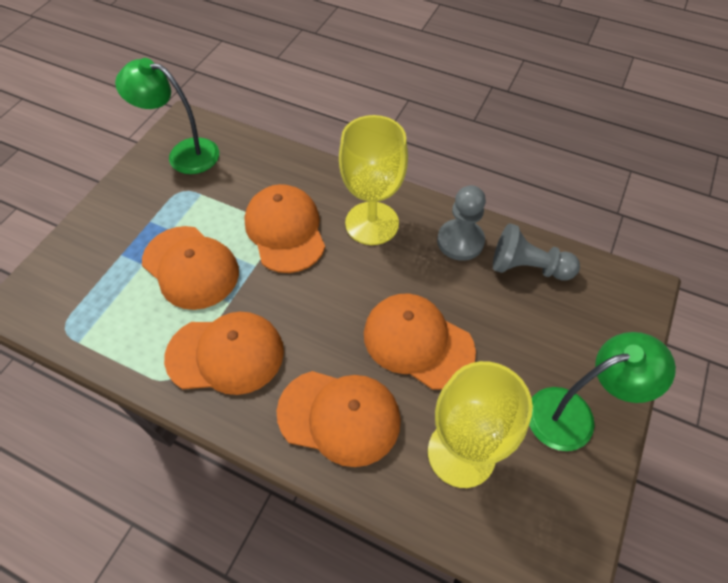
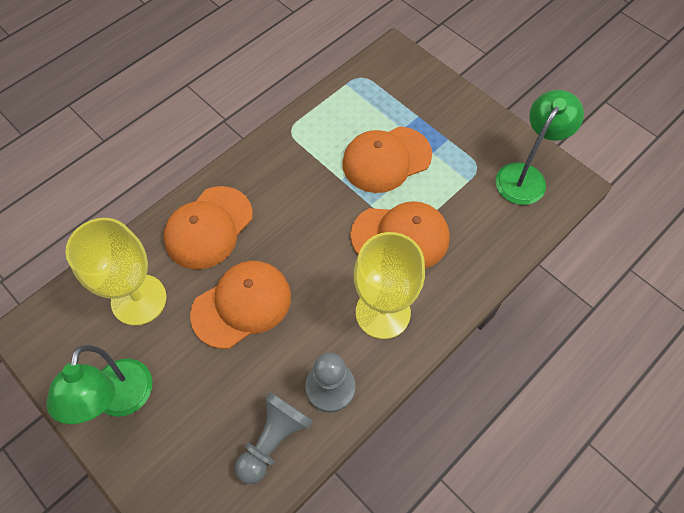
camera: 110 degrees right, 5 degrees up
orange cap [164,312,284,395] -> none

